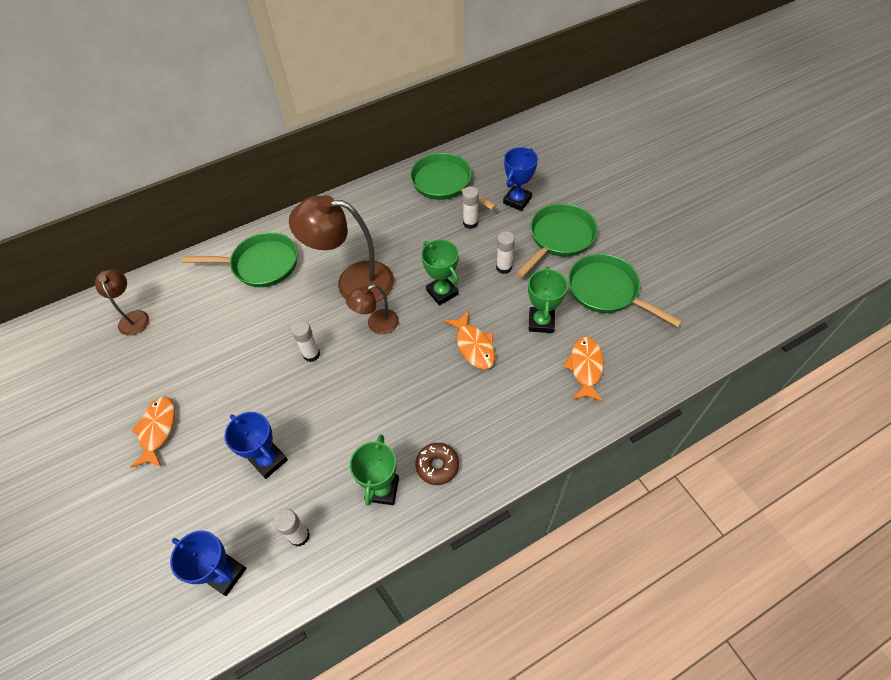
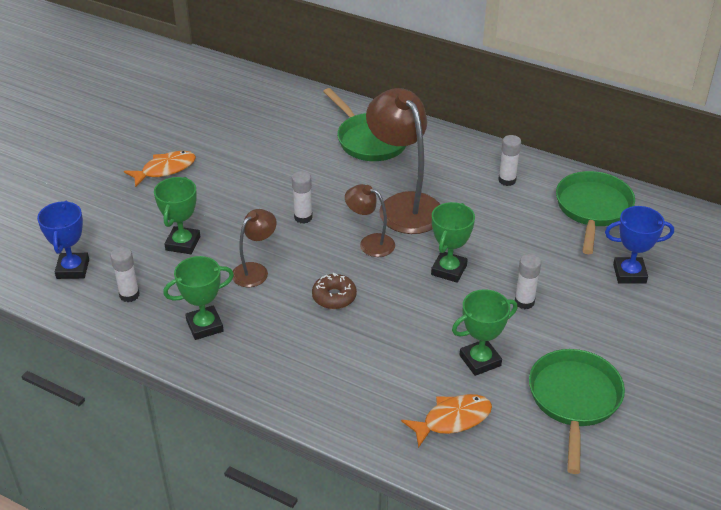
camera: 55 degrees right, 15 degrees down
brown lamp [95,269,149,336] -> brown lamp moved to [232,209,277,287]
blue trophy [224,412,288,479] -> green trophy [154,177,200,254]
brown donut [416,443,459,485] -> brown donut moved to [312,273,357,309]
orange fish [444,311,495,369] -> none
white glue stick [462,186,479,229] -> white glue stick moved to [498,135,521,186]
green pan [516,203,598,277] -> none

